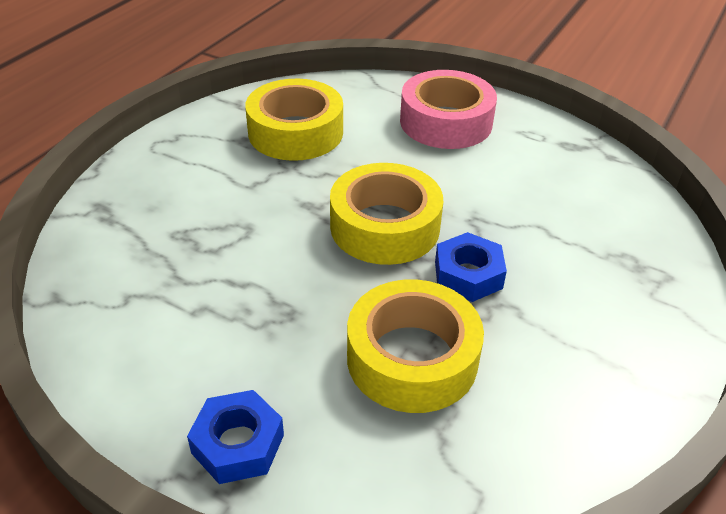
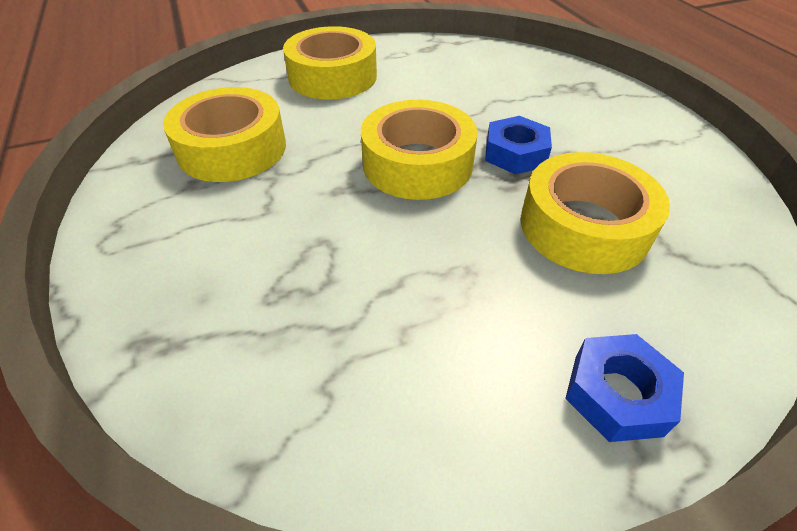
camera: 50 degrees left, 5 degrees up
pink tape [400,70,497,149] -> yellow tape [283,26,377,99]

